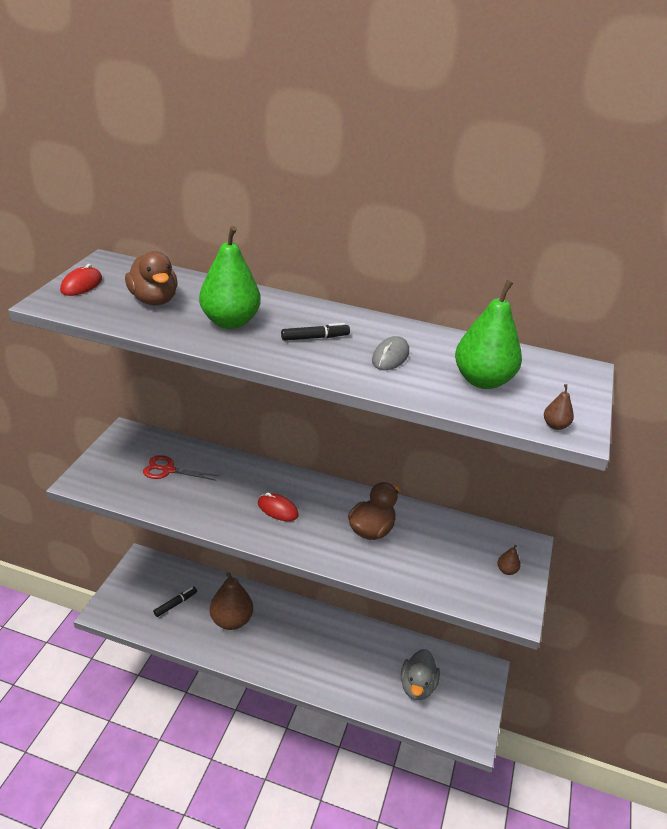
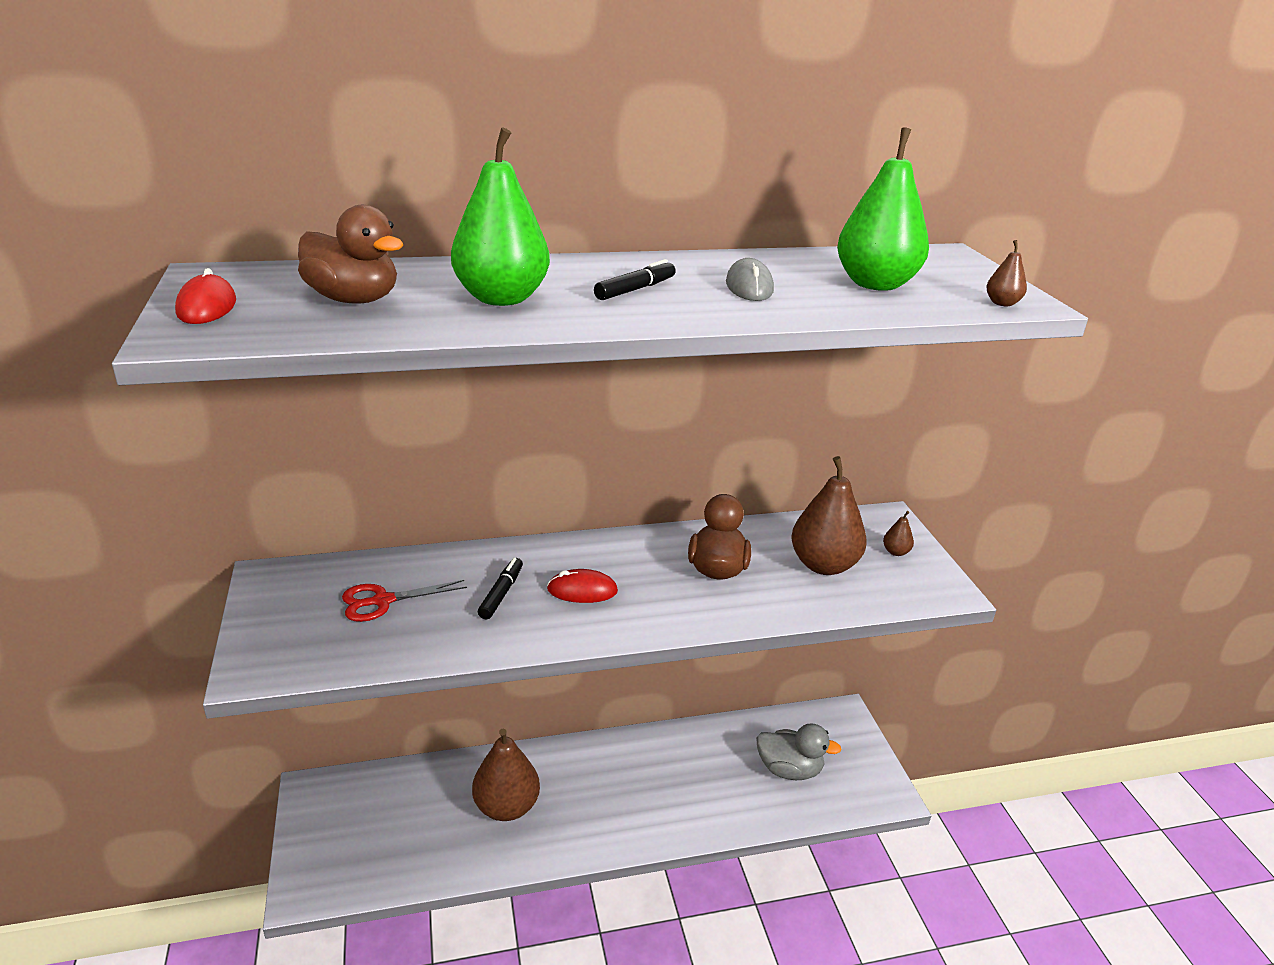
camera: 30 degrees left, 5 degrees down
black marker [153,587,197,617] -> black marker moved to [478,558,523,619]
grey duck [401,649,440,700] -> grey duck turned 60 degrees counterclockwise [756,723,842,780]
none -> brown pear [791,456,867,575]

